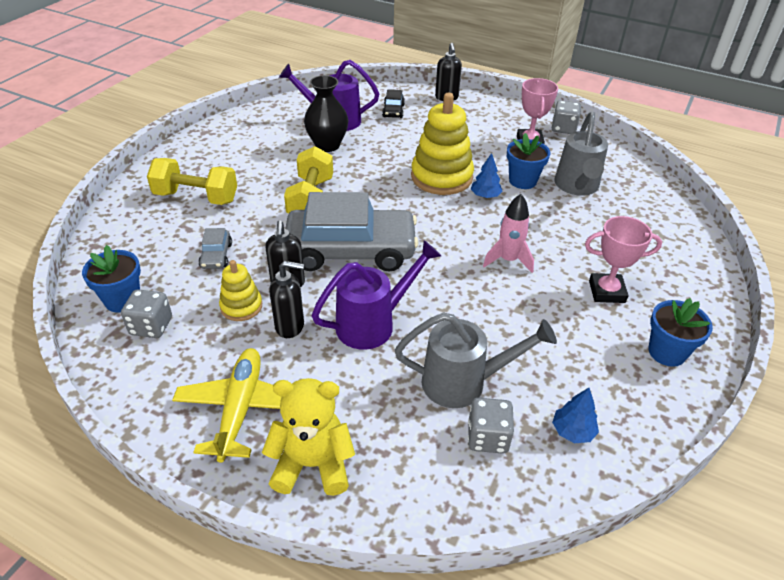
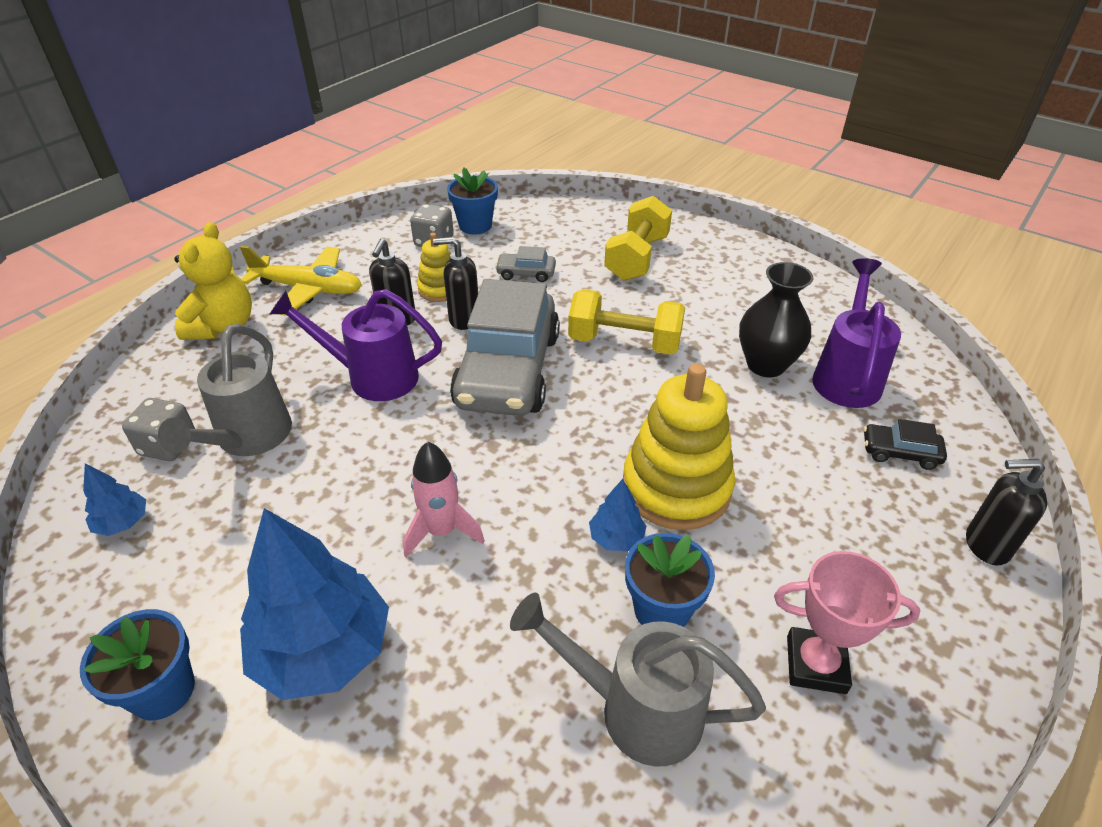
camera: 100 degrees right, 0 degrees up
purple watering can [312,240,441,350] -> purple watering can turned 120 degrees clockwise [270,289,442,401]
grey dice [552,101,581,134] -> none
pink trophy [585,216,662,303] -> blue tree [240,508,389,700]

